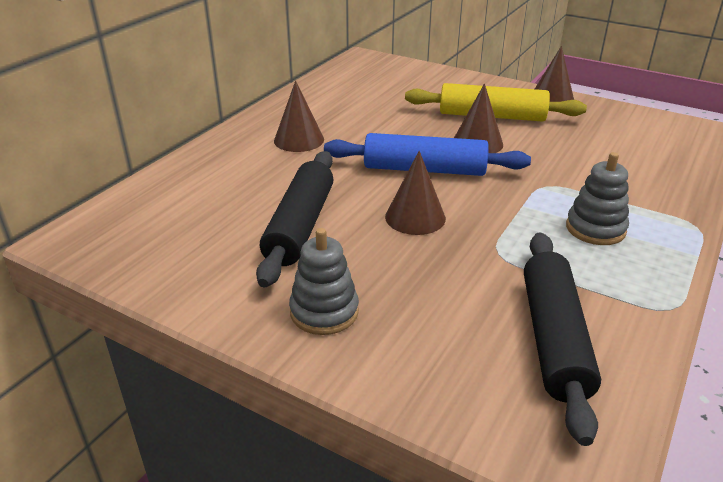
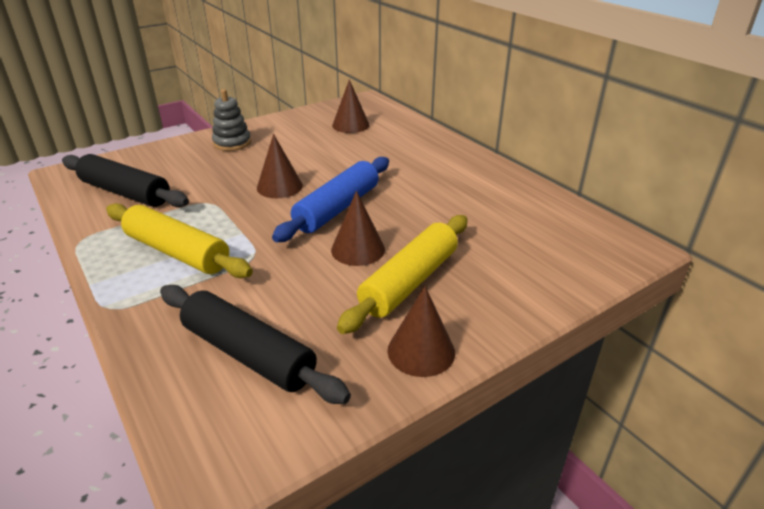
camera: 115 degrees right, 0 degrees up
black rolling pin [256,151,334,287] -> black rolling pin moved to [160,285,351,404]
brown cone [274,81,324,152] -> brown cone moved to [332,79,370,133]
grey stacking toy [566,152,629,245] -> yellow rolling pin [106,203,253,278]

